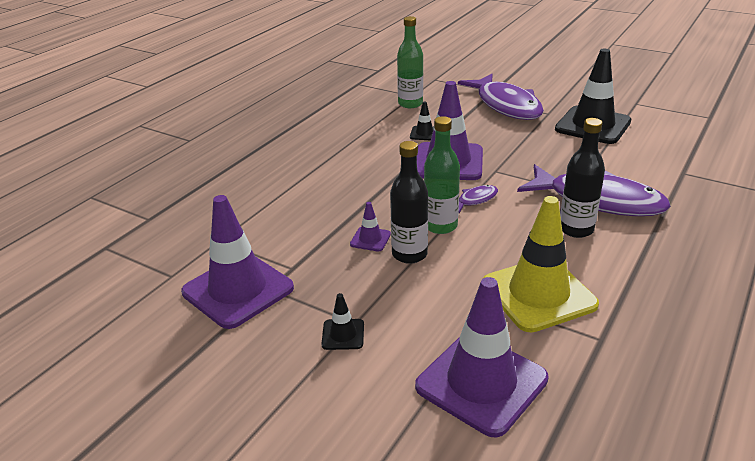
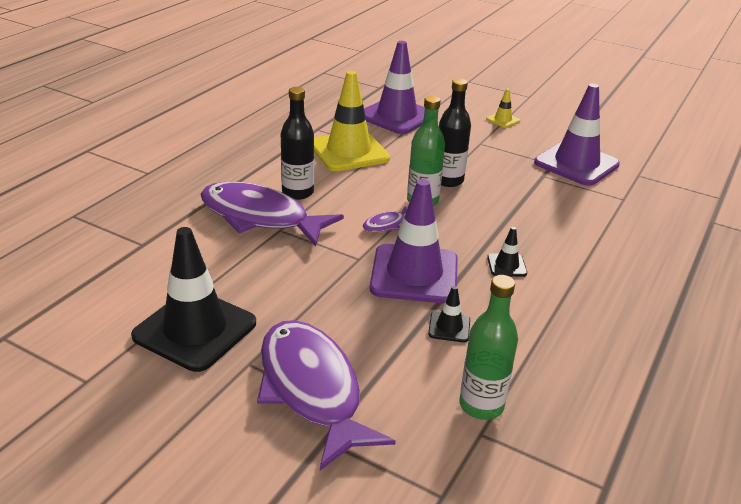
camera: 175 degrees right, 0 degrees up
black traffic cone [322,293,364,350] -> black traffic cone moved to [487,227,527,277]
purple traffic cone [350,202,391,251] -> none
none -> yellow traffic cone [486,88,520,128]

